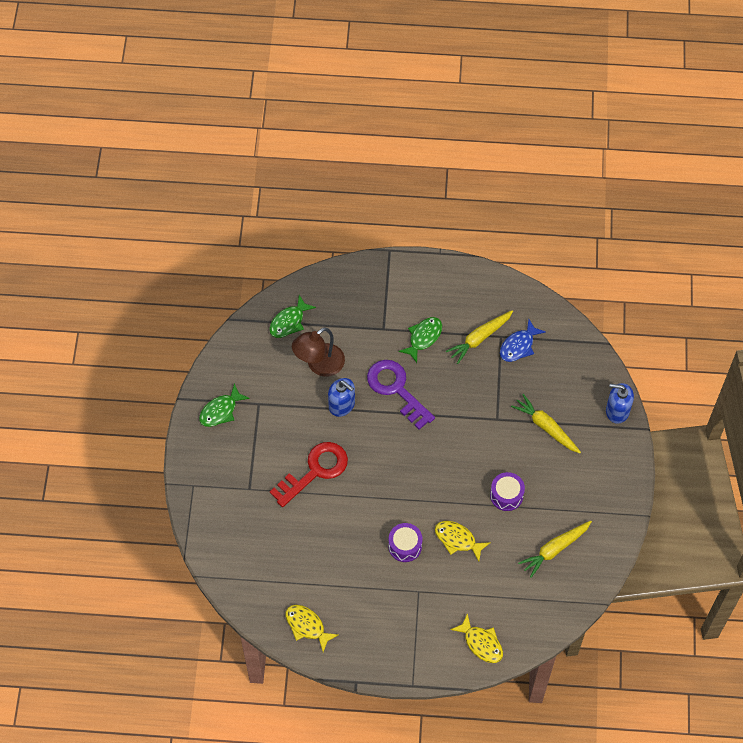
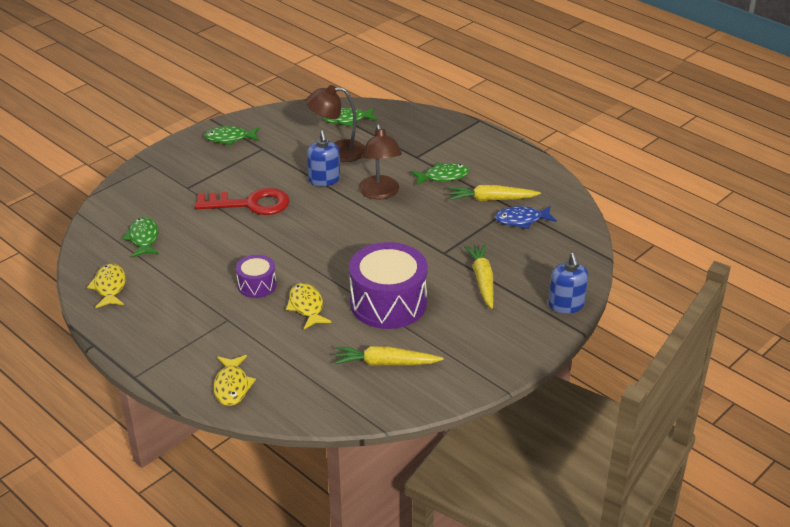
camera: 40 degrees right, 25 degrees down
purple key [367,360,435,430] -> brown lamp [359,124,402,199]
purple drum [490,472,525,511] -> purple drum [349,242,428,329], size x1.95
blue soap dispenser [606,383,634,424] -> blue soap dispenser turned 150 degrees counterclockwise [548,253,588,314]
none -> green fish [122,217,159,257]

